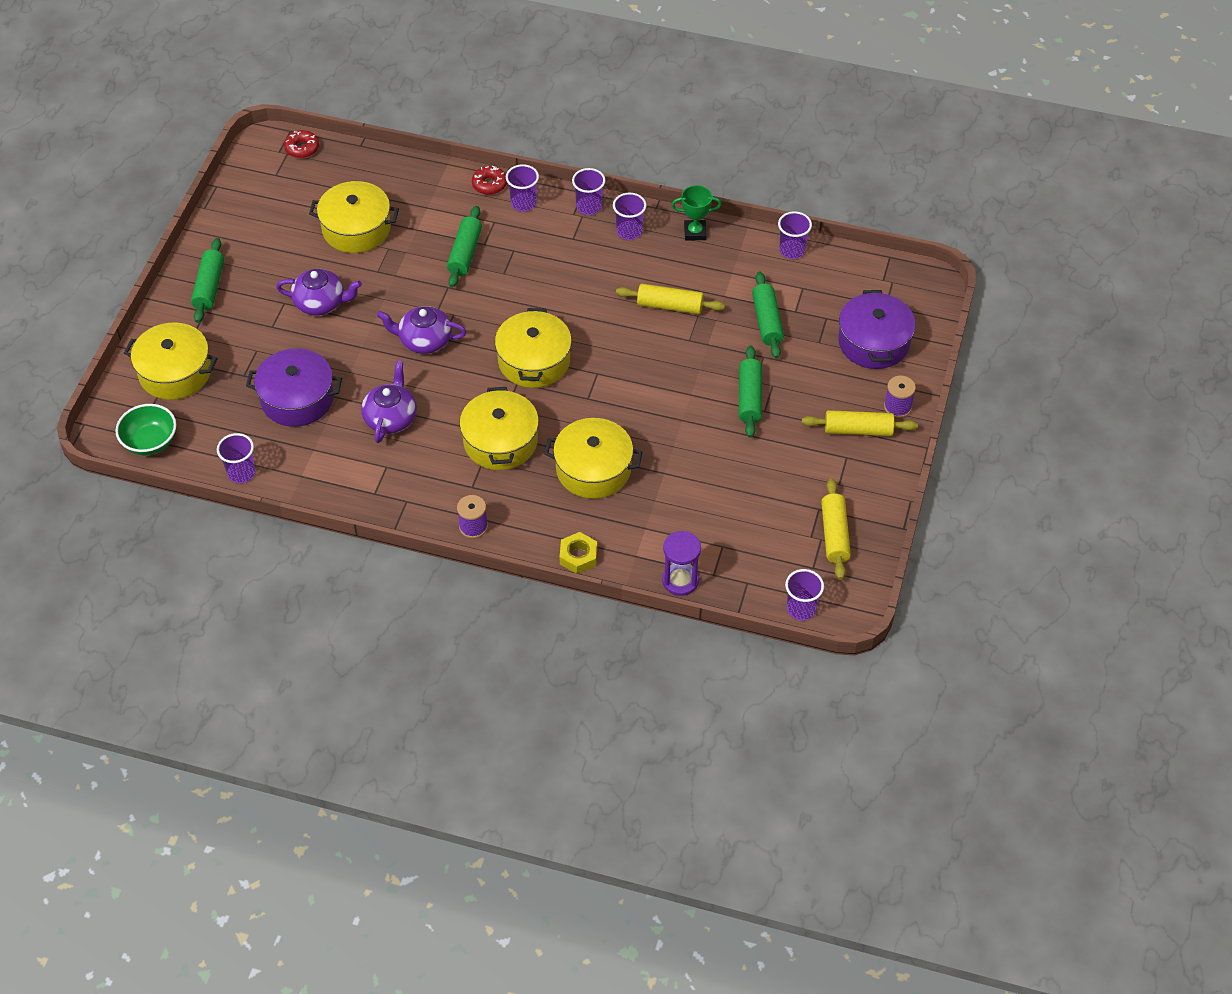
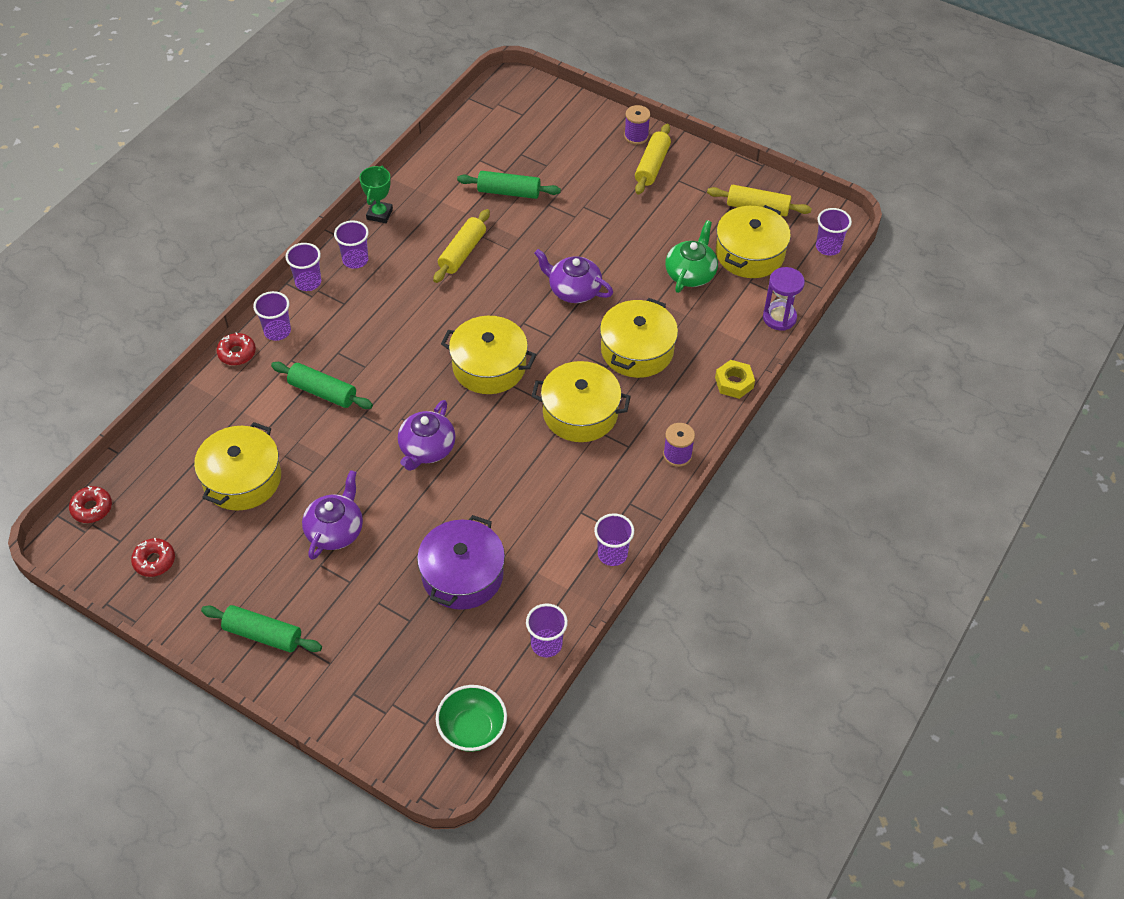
camera: 75 degrees left, 0 degrees up
yellow pot [124,323,217,400] -> yellow pot moved to [716,205,791,278]
purple teapot [361,360,417,443] -> purple teapot moved to [534,249,613,303]
green rolling pin [739,345,762,438] -> none
purple cup [778,211,812,259] -> purple cup moved to [594,513,634,566]
purple pot [838,290,915,369] -> none
none -> red donut [131,538,175,577]
none -> green teapot [665,220,718,293]

